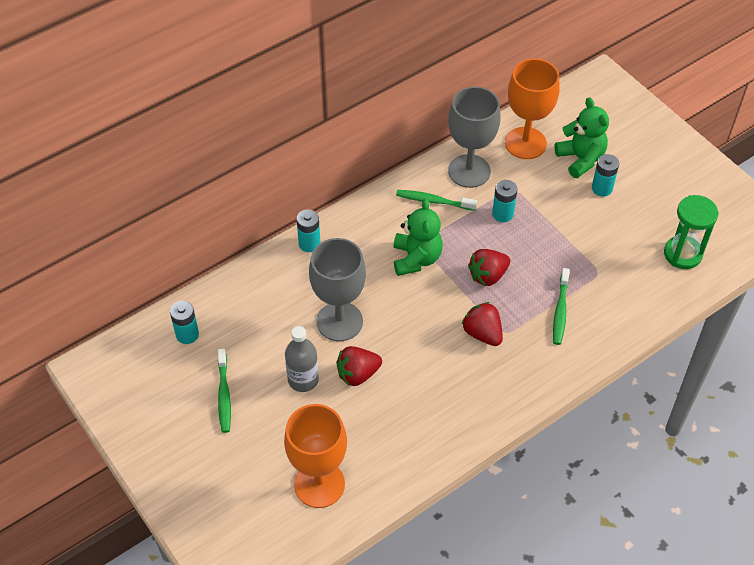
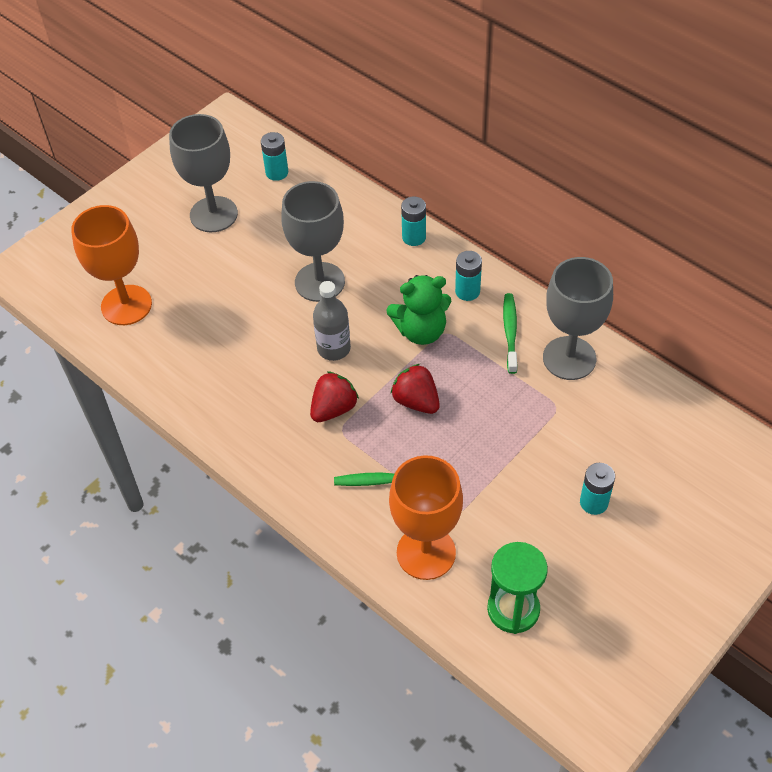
camera: 80 degrees right, 0 degrees up
green toothbrush [218,349,231,433] -> grey goblet [169,114,238,232]
grey bottle [285,326,319,392] -> grey bottle moved to [313,281,351,361]
red strawberry [336,346,382,386] -> none
turquoise battery [492,180,518,222] -> turquoise battery moved to [455,251,482,301]
orange goblet [505,59,560,159] -> orange goblet moved to [389,455,463,580]
green teddy bear [555,97,609,178] -> none

